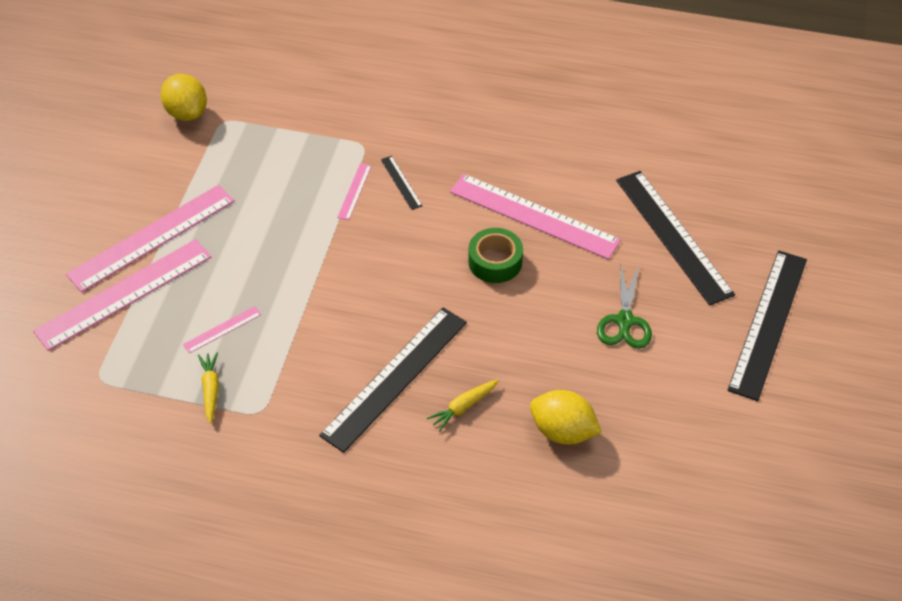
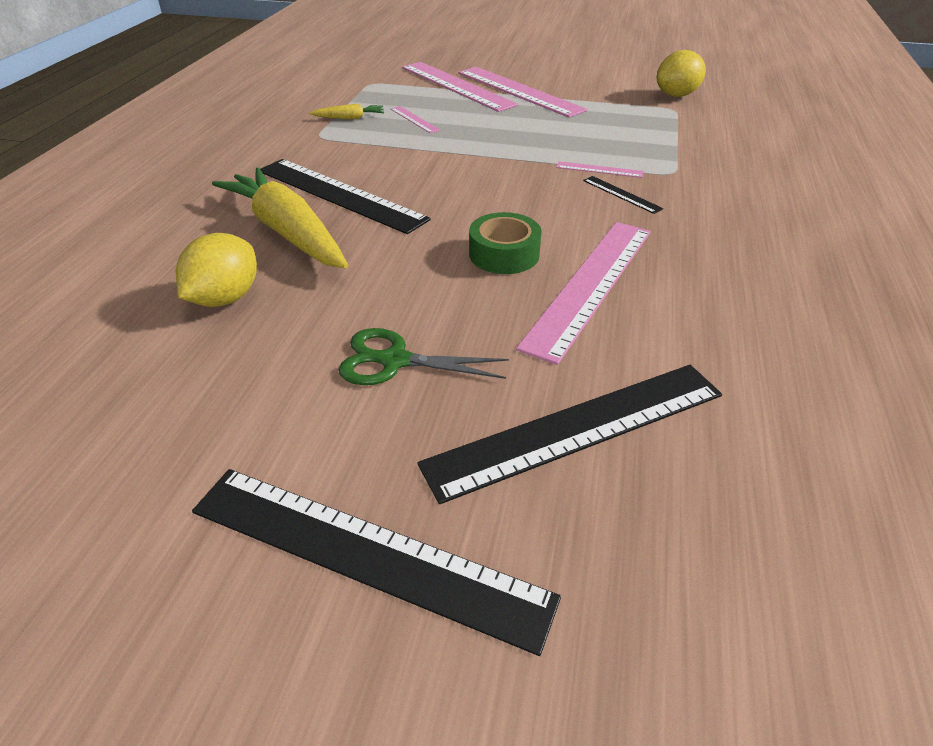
camera: 90 degrees right, 10 degrees down
black ruler [381,156,422,210] -> black ruler turned 75 degrees clockwise [583,176,663,214]
yellow carrot [427,379,499,432] -> yellow carrot [212,167,348,268], size x2.31

